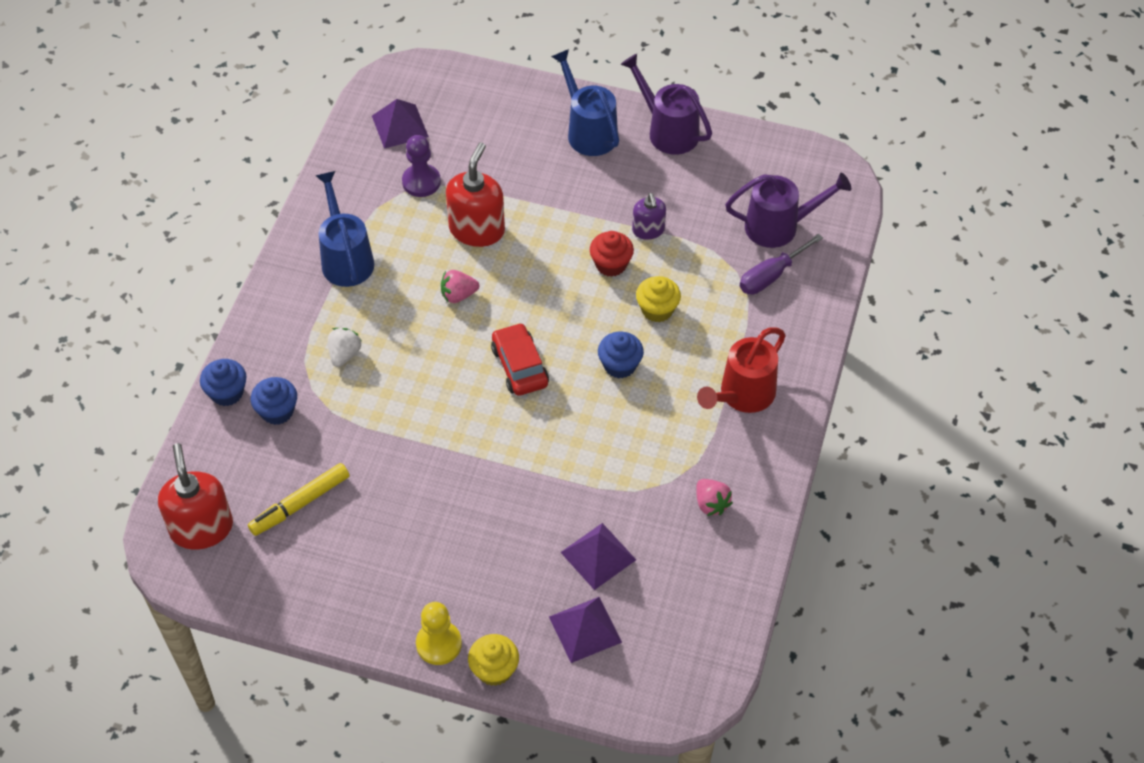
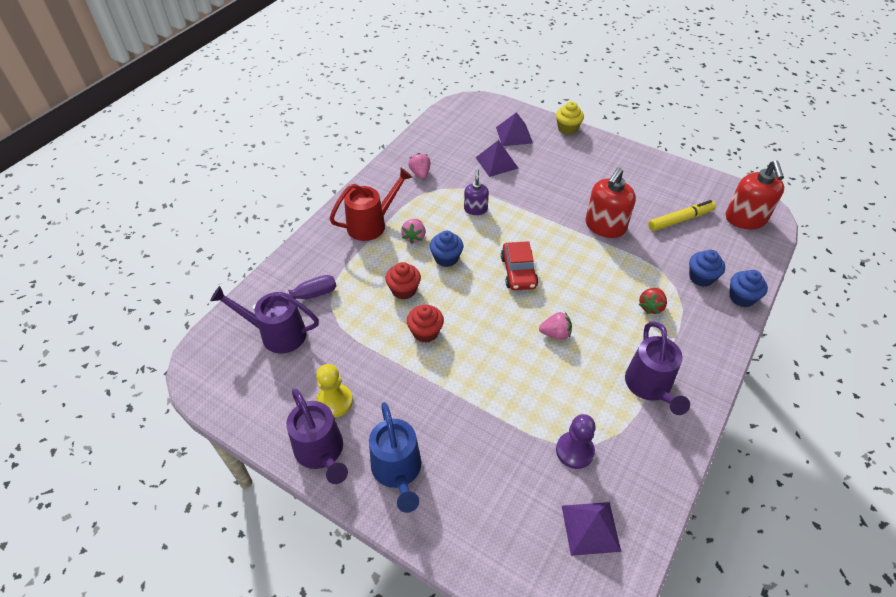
camera: 165 degrees left, 5 degrees down
blue watering can [316,171,374,287] -> purple watering can [625,322,690,415]
white strawberry [328,328,361,367] -> red strawberry [639,288,667,314]
yellow pawn [416,602,462,665] -> yellow pawn moved to [316,364,353,418]
red soap dispenser [446,143,505,247] -> red soap dispenser moved to [586,167,636,238]
purple soap dispenser [632,193,666,240] -> purple soap dispenser moved to [464,169,489,215]
yellow cupcake [636,276,681,322] -> red cupcake [385,262,421,299]
none -> pink strawberry [401,219,426,244]

